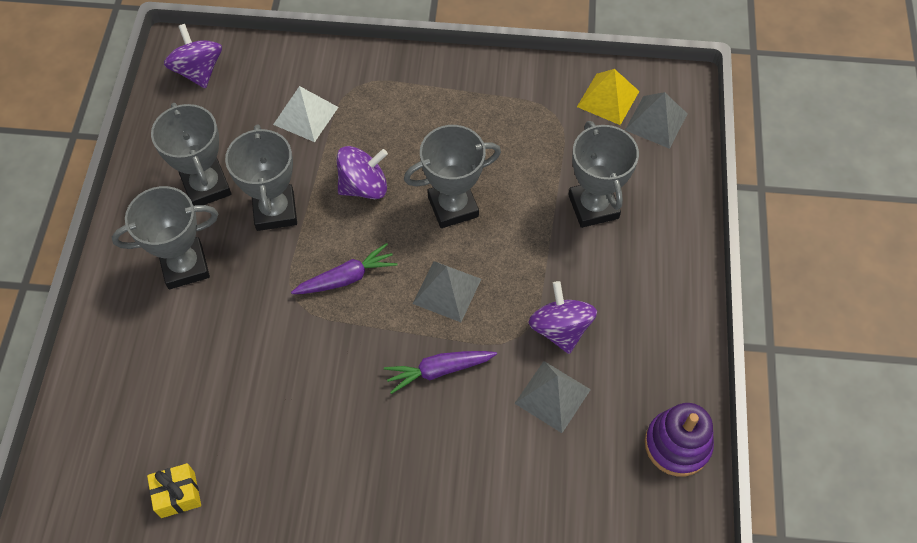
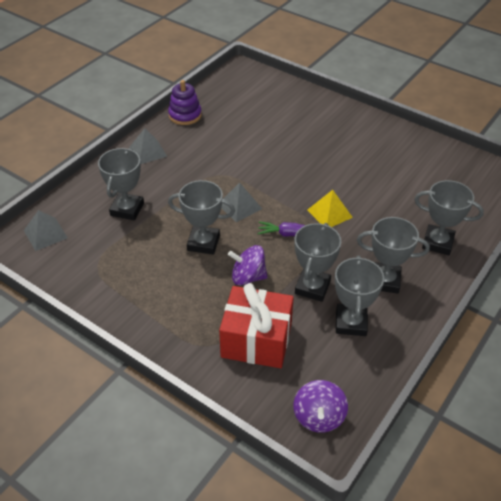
camera: 150 degrees left, 15 degrees down
yellow gift [147,463,201,518] -> none
white pyramid [273,86,339,142] -> red gift [219,283,294,368]
purple carrot [384,351,497,394] -> none
grey pyramid [514,361,591,433] -> grey pyramid moved to [129,128,167,164]
purple spinning top [528,281,597,354] -> none
yellow pyramid [577,69,639,125] -> yellow pyramid moved to [308,190,353,227]
none -> grey trophy [414,180,484,255]

